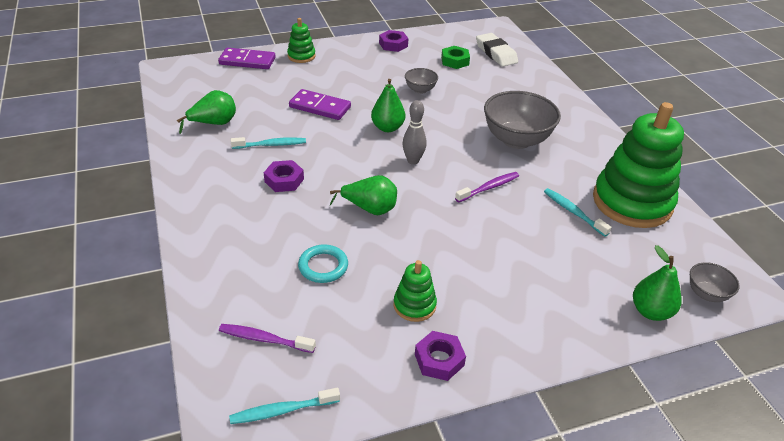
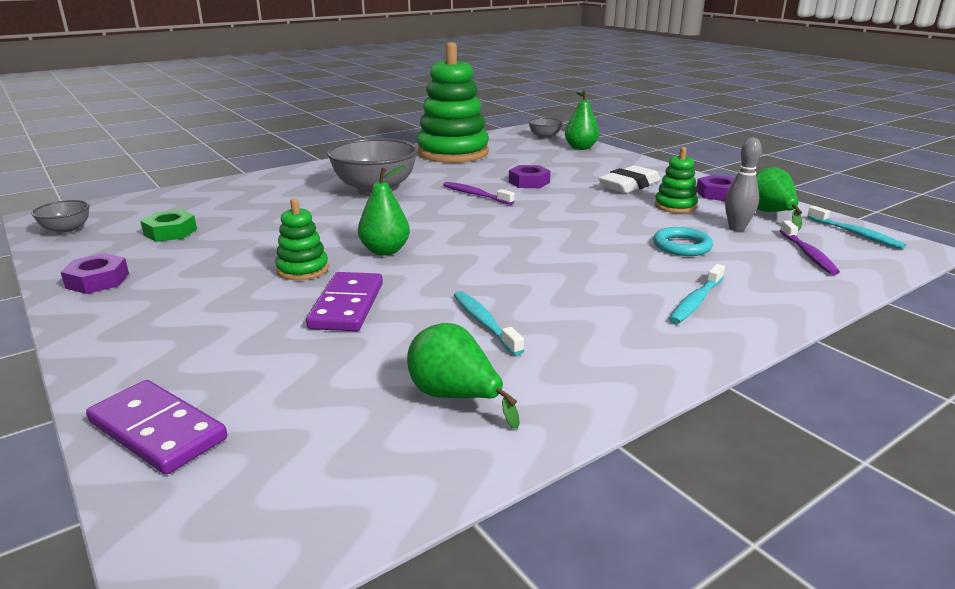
camera: 105 degrees left, 15 degrees down
purple domino [218,47,275,69] -> purple domino turned 45 degrees counterclockwise [86,380,227,475]
purple nut [264,160,304,192] -> purple nut moved to [509,165,550,188]
green stacking toy [287,18,315,63] -> green stacking toy moved to [275,199,329,280]
green pear [330,175,397,215] -> green pear moved to [756,167,802,231]
grey bowling pin [402,100,427,165] -> grey bowling pin moved to [725,137,762,231]
grey bowl [405,68,438,94] -> grey bowl moved to [31,200,90,235]
white eraser [476,33,518,67] -> white eraser moved to [598,165,661,193]
turquoise toothbrush [544,188,611,237] -> turquoise toothbrush moved to [669,264,725,324]

